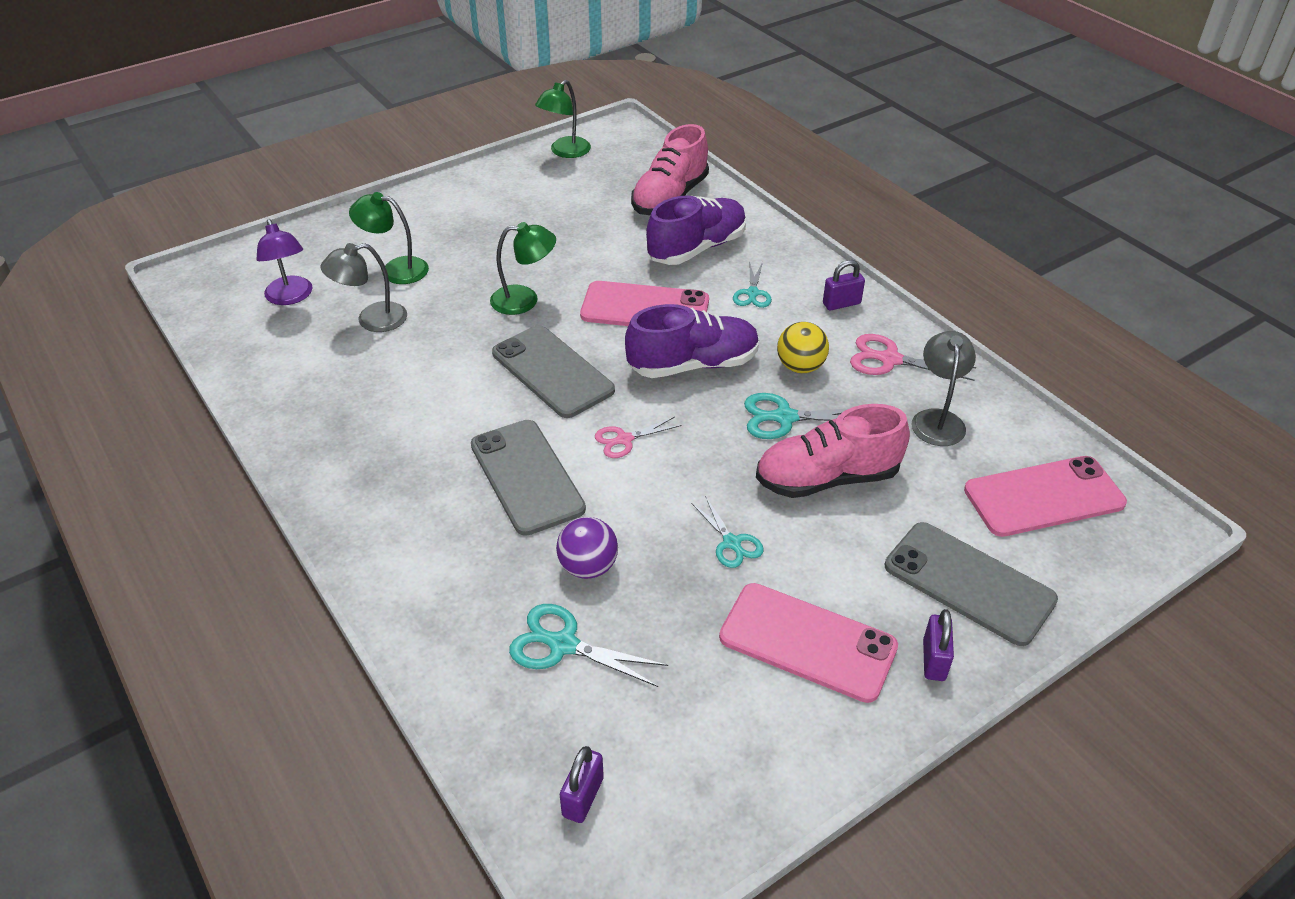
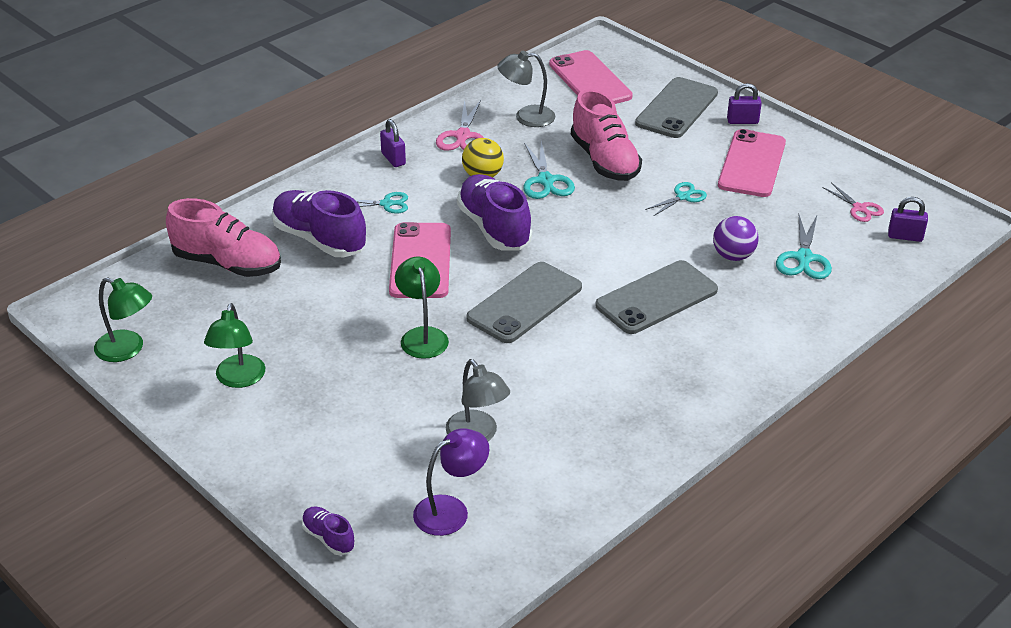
camera: 100 degrees left, 5 degrees down
green lamp [349,192,429,284] -> green lamp moved to [204,303,265,388]
pink scissors [595,417,682,458] -> pink scissors moved to [822,183,884,222]
none -> purple shoe [302,506,355,555]

